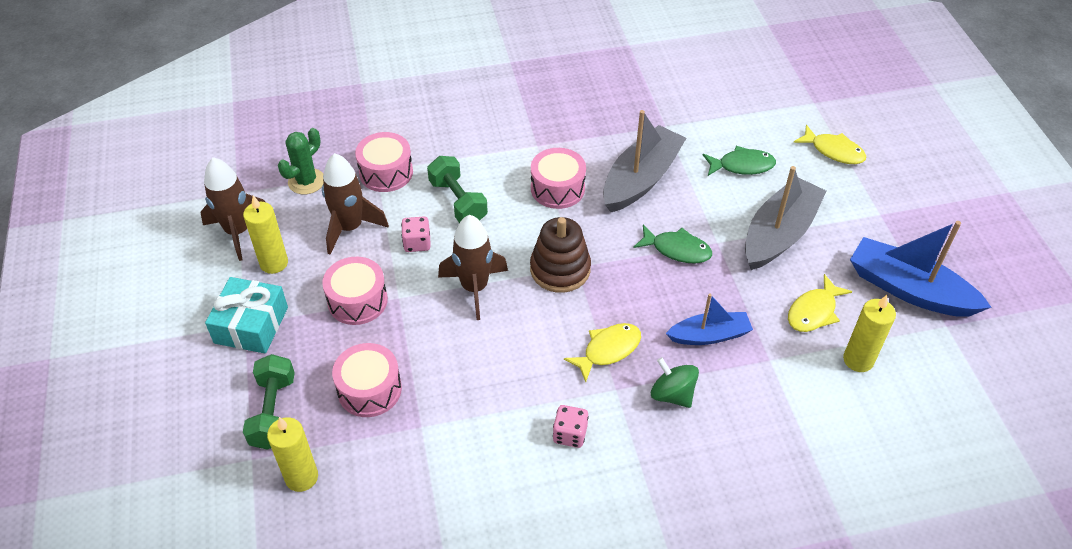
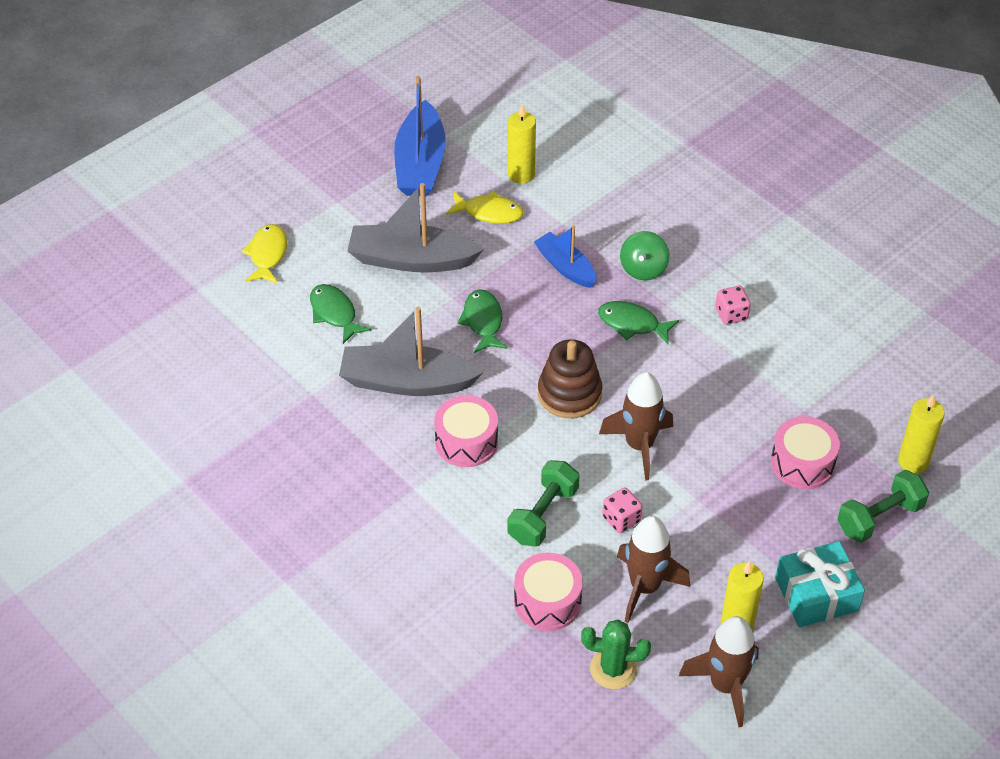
camera: 120 degrees left, 0 degrees up
pink drum [322,257,388,325] -> none
yellow fish [564,323,641,382] -> green fish [598,301,679,344]

